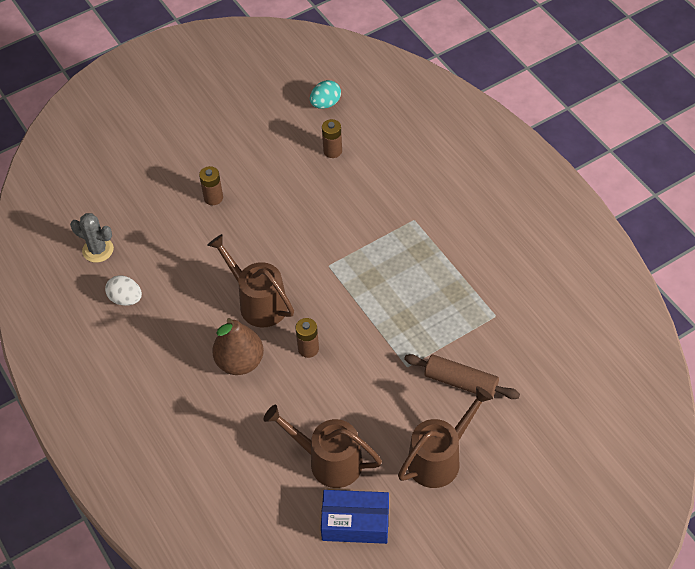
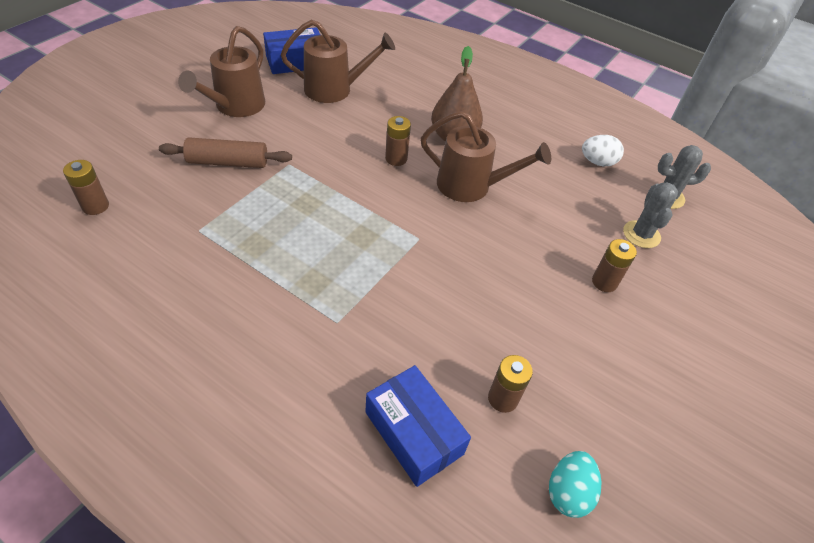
camera: 150 degrees right, 5 degrees down
none -> brown battery [63,160,109,215]
none -> blue box [365,365,471,487]
none -> grey cactus [623,182,678,248]

